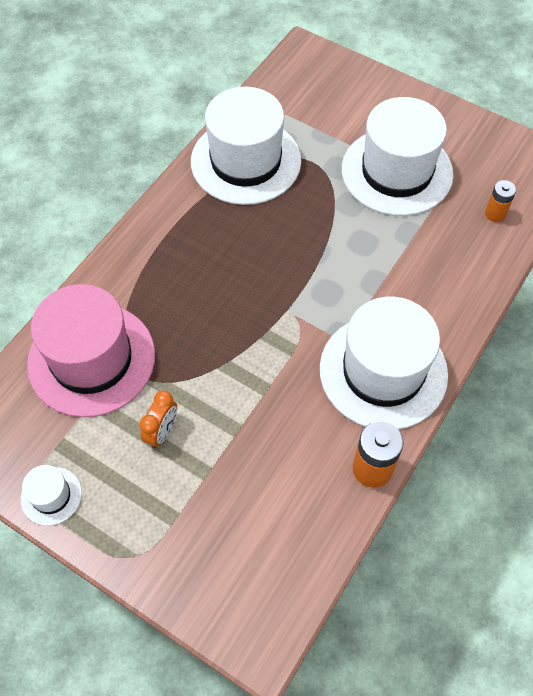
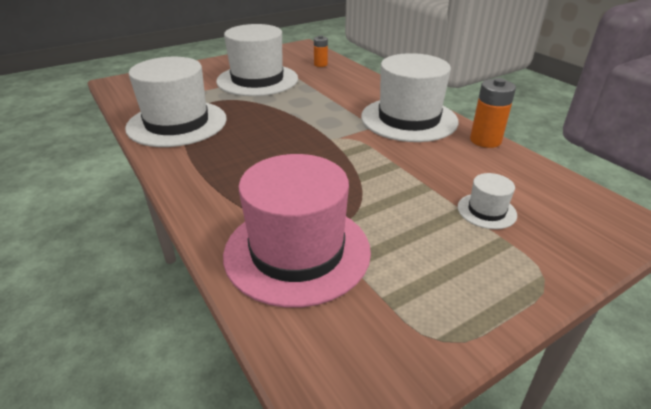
camera: 65 degrees left, 25 degrees down
white hat [21,465,82,526] -> white hat moved to [458,173,517,229]
orange clock [140,390,177,448] -> none

